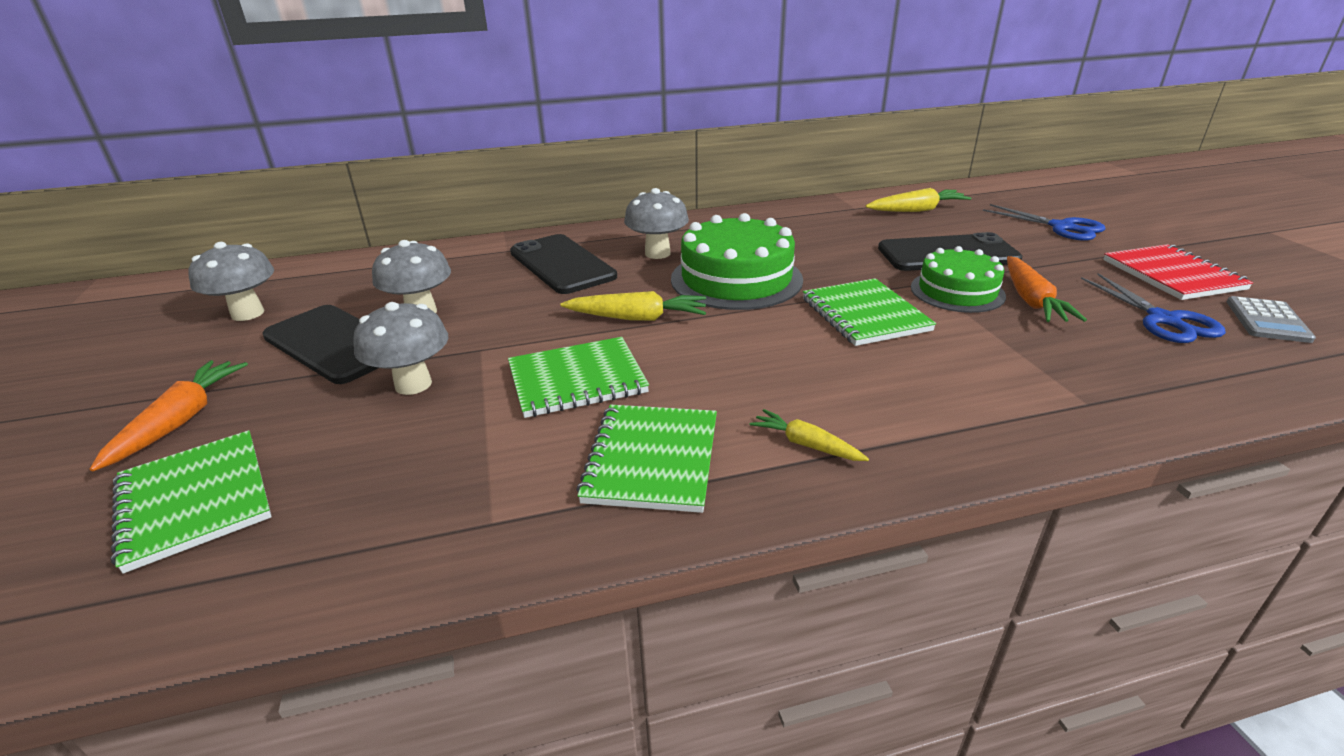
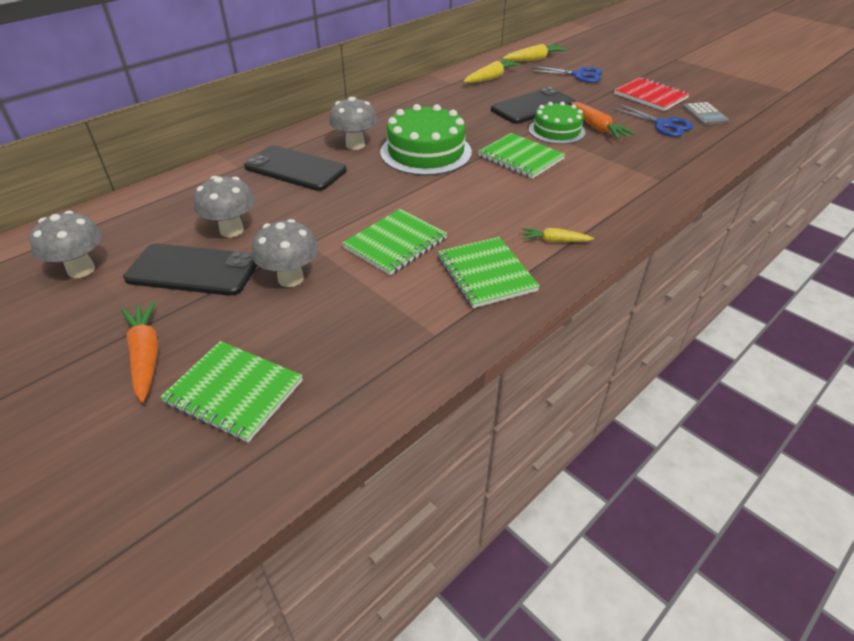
camera: 30 degrees left, 10 degrees up
yellow carrot [560,291,706,321] -> yellow carrot moved to [503,44,567,61]

